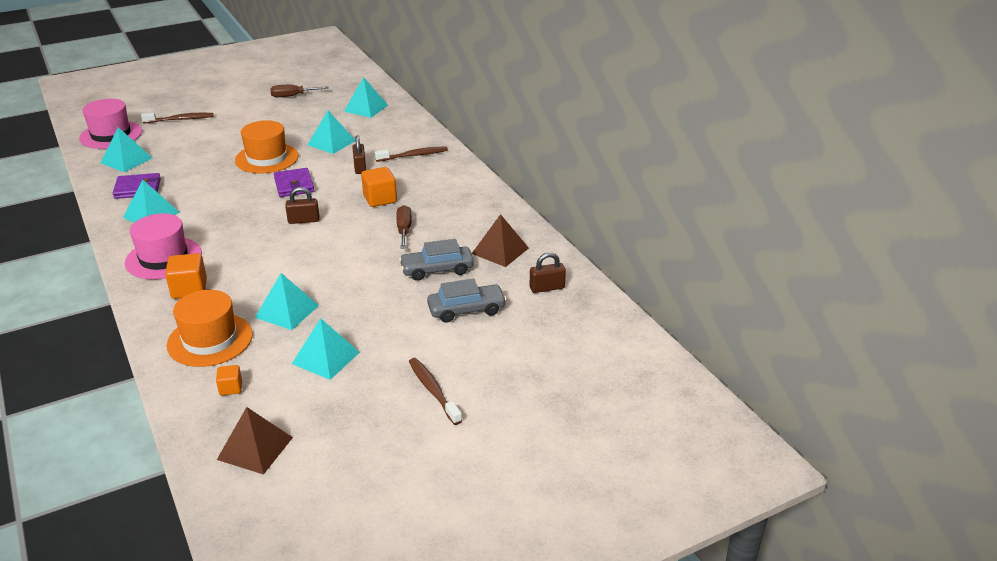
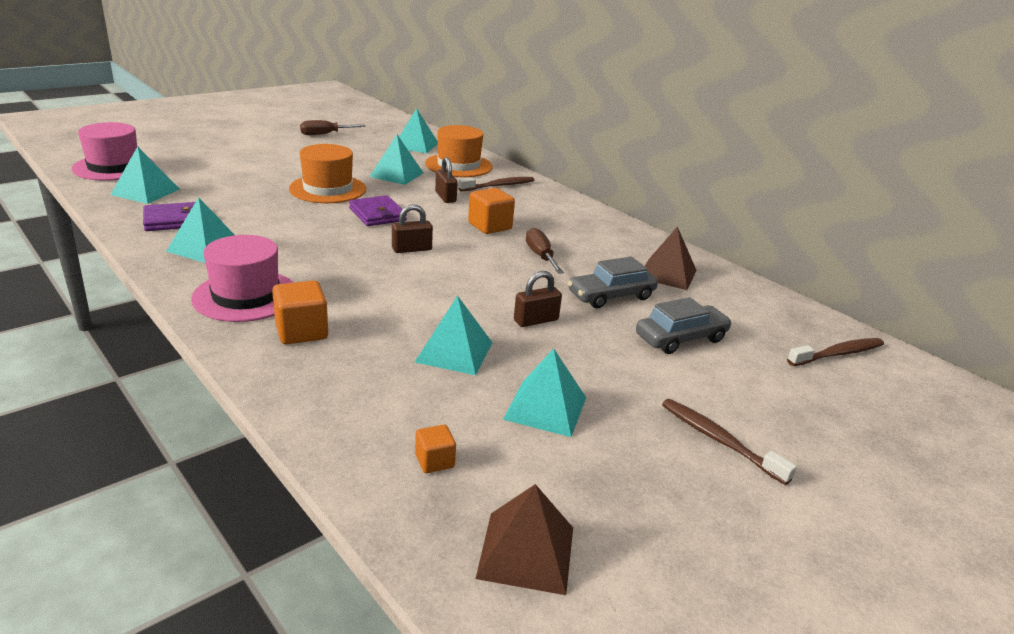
camera: 15 degrees left, 5 degrees down
brown toothbrush [141,113,214,123] -> brown toothbrush moved to [787,338,884,366]
orange hat [167,290,253,367] -> orange hat moved to [425,125,493,177]
brown padlock [530,252,566,293] -> brown padlock moved to [514,271,562,327]

